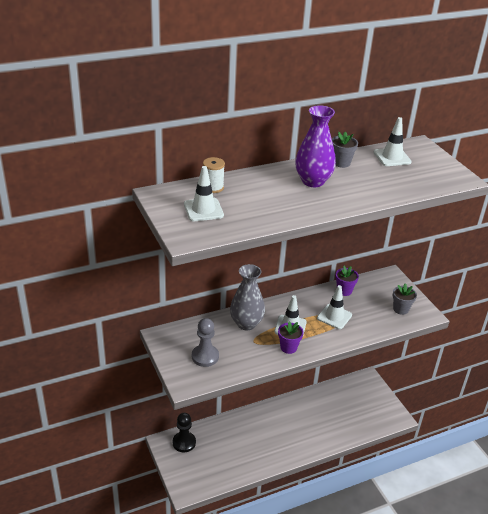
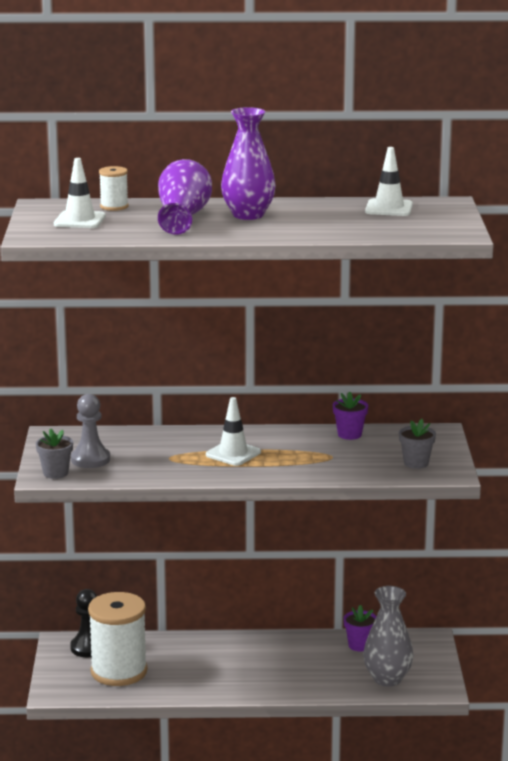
camera: 25 degrees right, 15 degrees down
grey vase [230,264,265,330] -> grey vase moved to [363,586,414,687]
purple flower pot [278,321,304,354] -> purple flower pot moved to [344,605,376,651]
white traffic cone [317,285,352,329] -> none
grey flower pot [332,131,358,168] -> grey flower pot moved to [36,428,73,479]
none -> white spool [88,592,147,686]
none -> purple vase [158,159,212,235]

